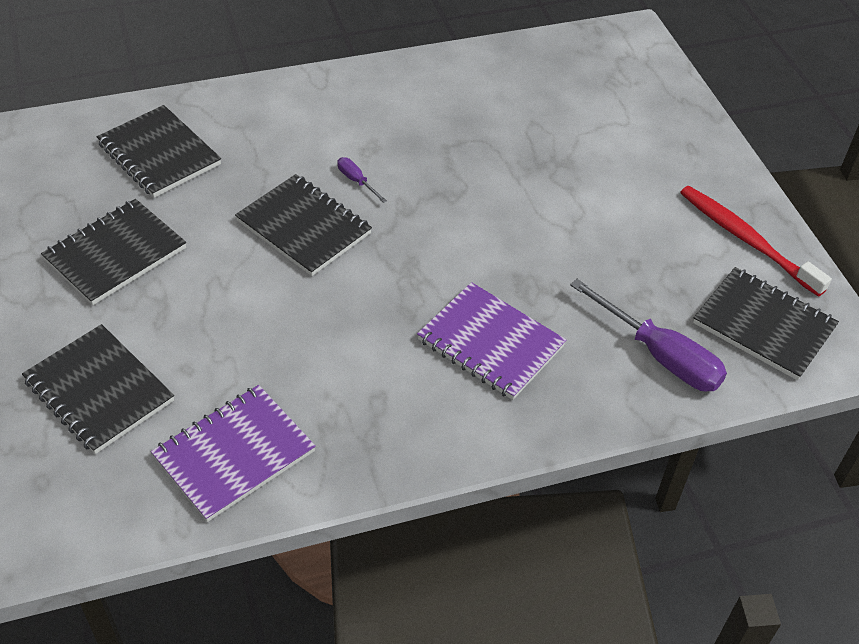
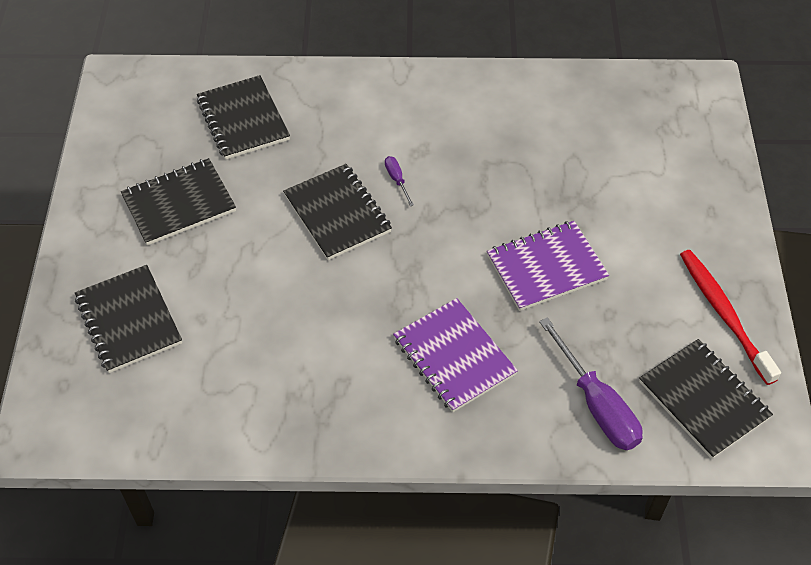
camera: 20 degrees right, 5 degrees up
purple notebook [151,385,316,522] -> purple notebook moved to [487,221,609,311]

